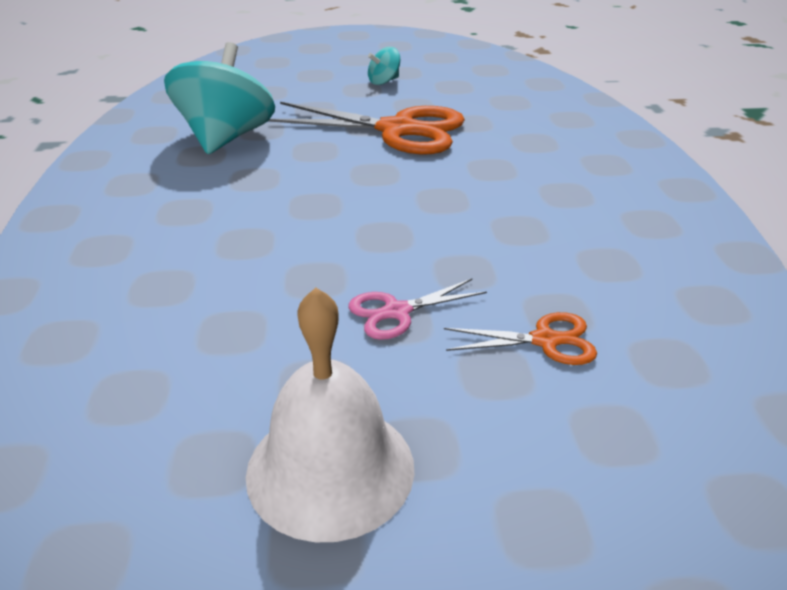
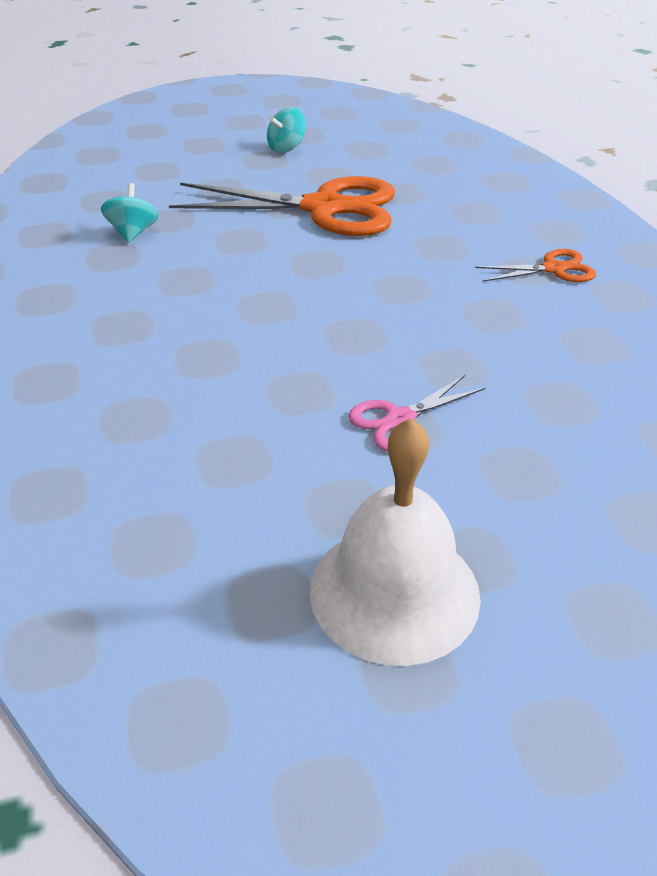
camera: 10 degrees left, 5 degrees up
turquoise spinning top [164,42,275,154] -> turquoise spinning top [101,183,158,243], size x0.45
orange scissors [444,312,597,365] -> orange scissors moved to [475,249,596,282]

